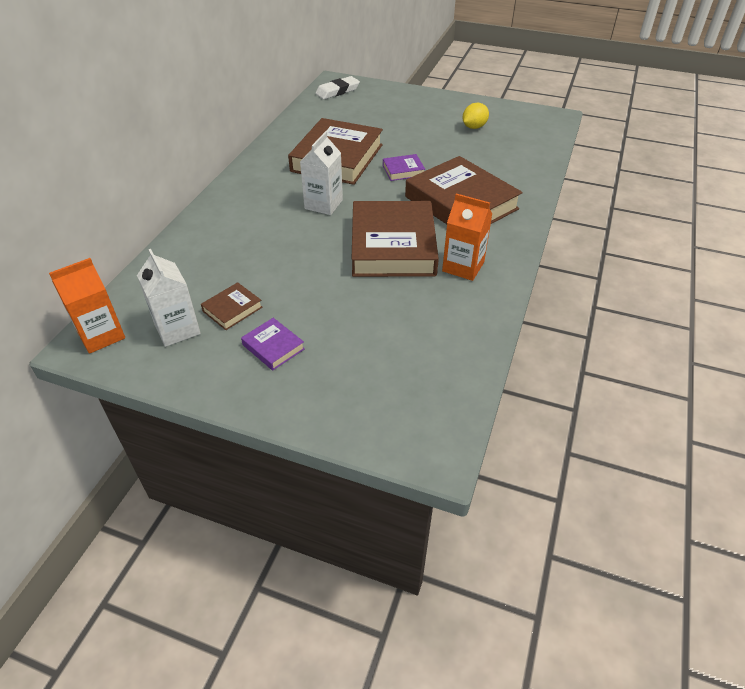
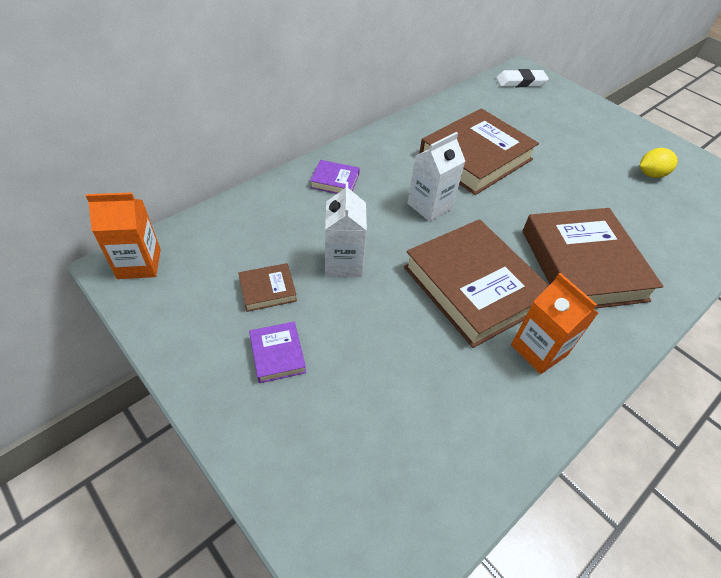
camera: 25 degrees right, 5 degrees up
white carton [137,249,201,347] -> white carton moved to [325,182,367,277]
brown book [352,201,439,277] -> brown book turned 60 degrees counterclockwise [404,219,549,348]
purple book [383,154,425,181] -> purple book moved to [310,160,360,194]

